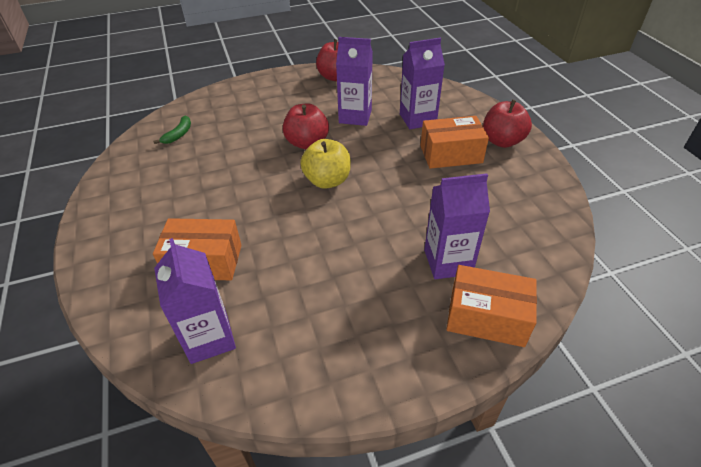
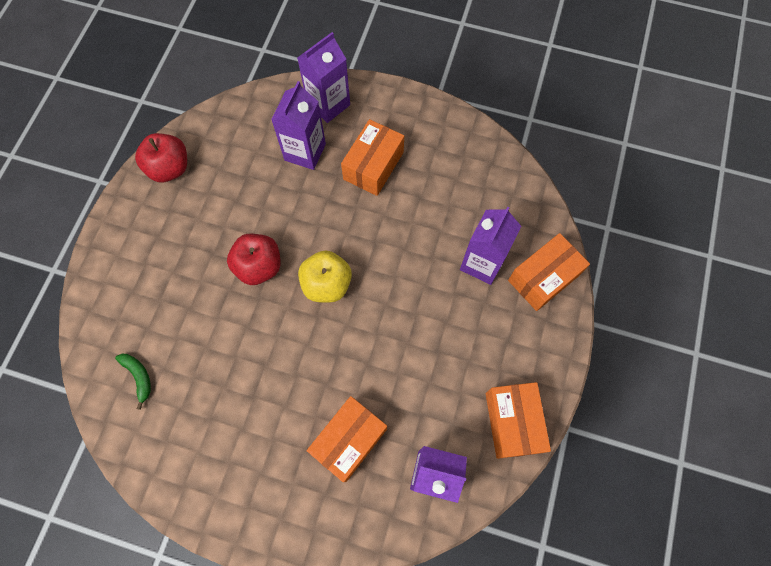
camera: 55 degrees left, 25 degrees up
purple carton [336,37,373,126] -> purple carton moved to [297,32,350,123]
red apple [483,100,532,148] -> none
none -> orange box [485,382,551,459]

